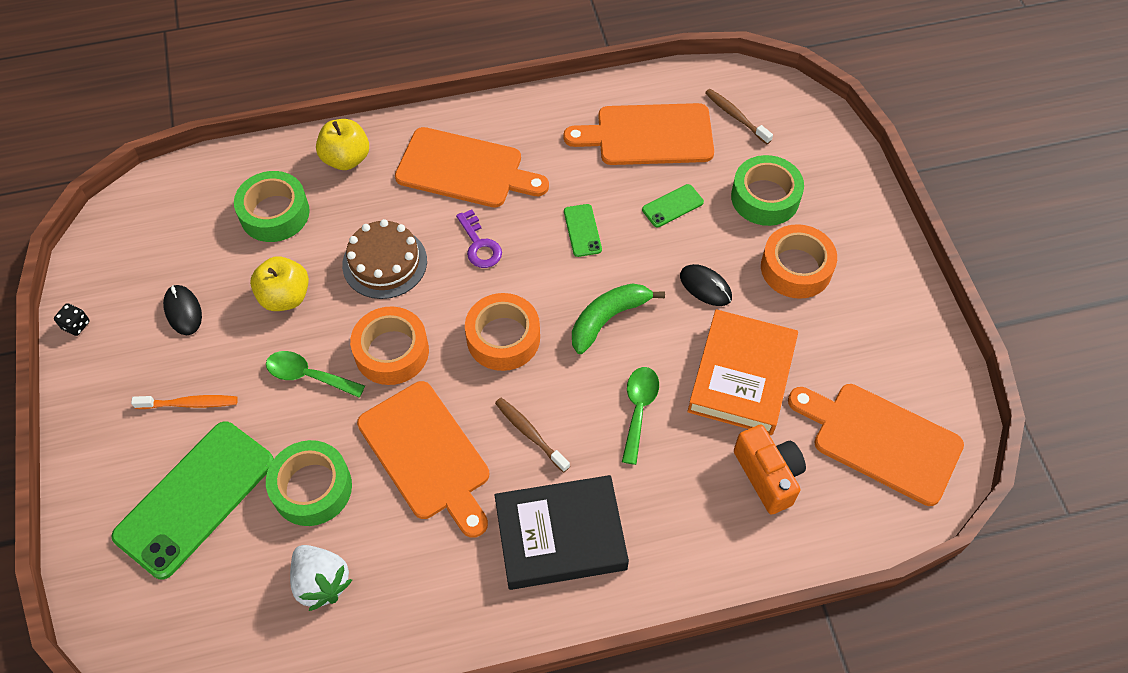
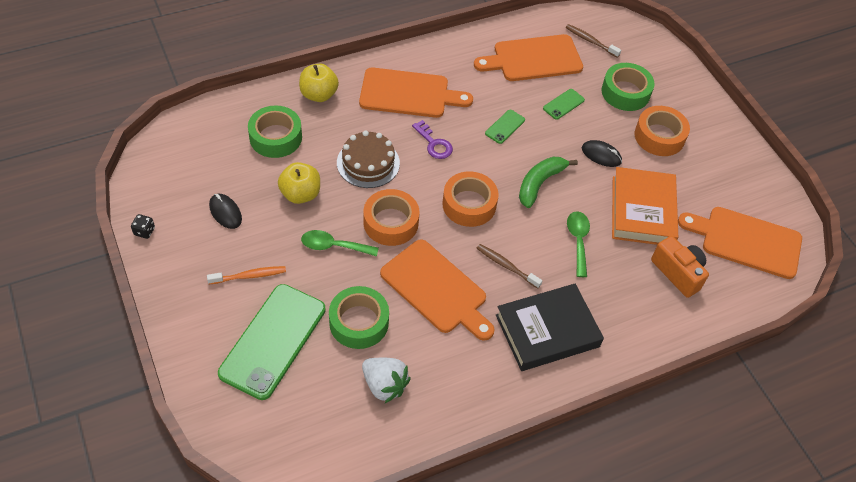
camera: 15 degrees left, 5 degrees down
green phone [564,204,602,257] -> green phone turned 60 degrees clockwise [485,110,525,144]

